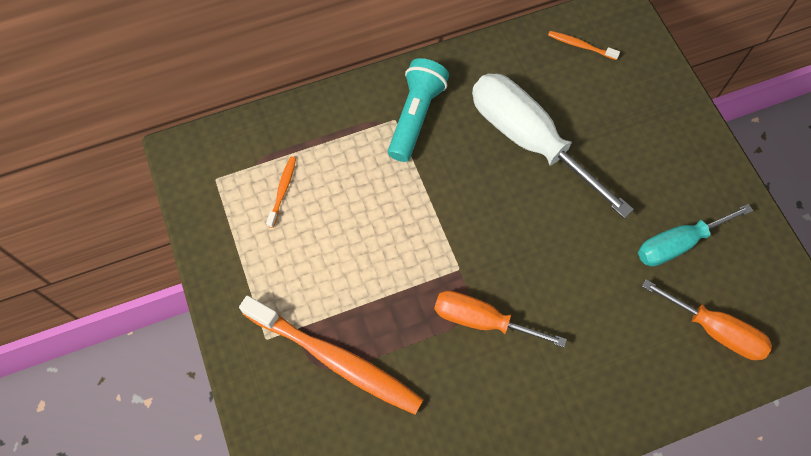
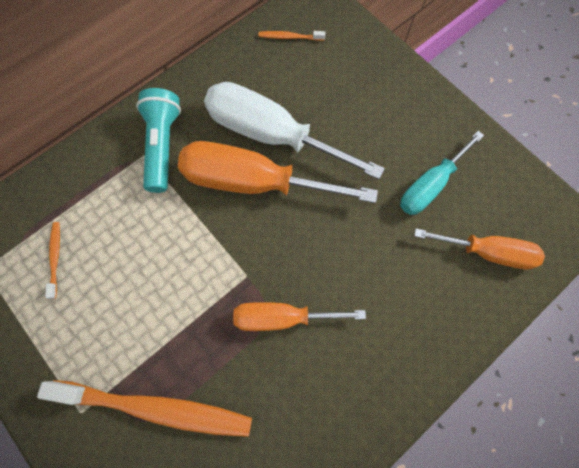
camera: 20 degrees left, 5 degrees up
none -> orange screwdriver [178,141,378,203]

